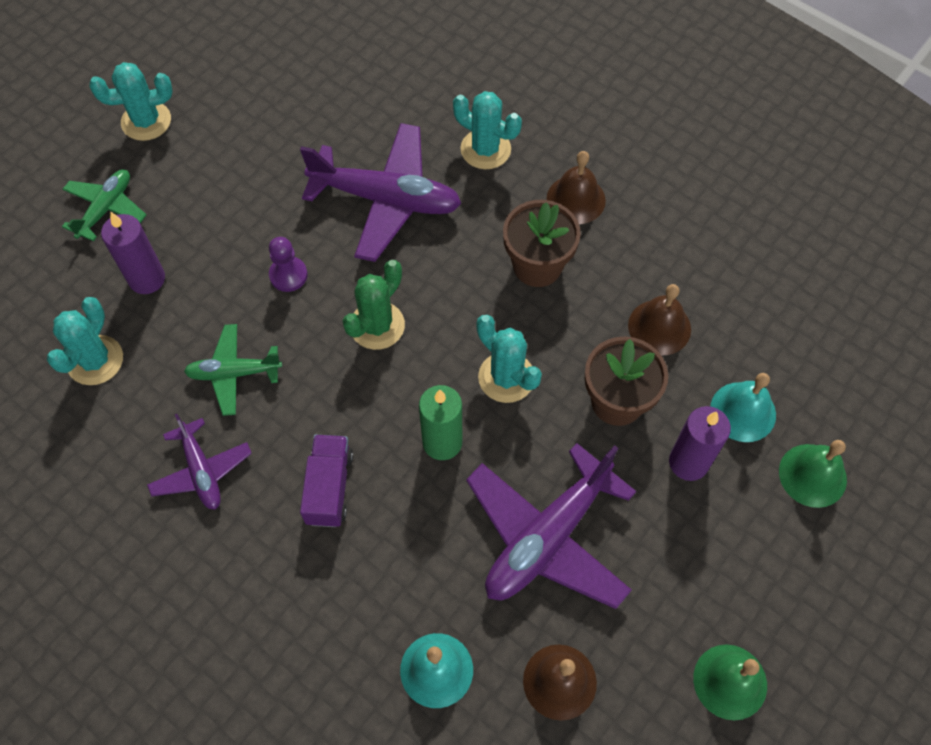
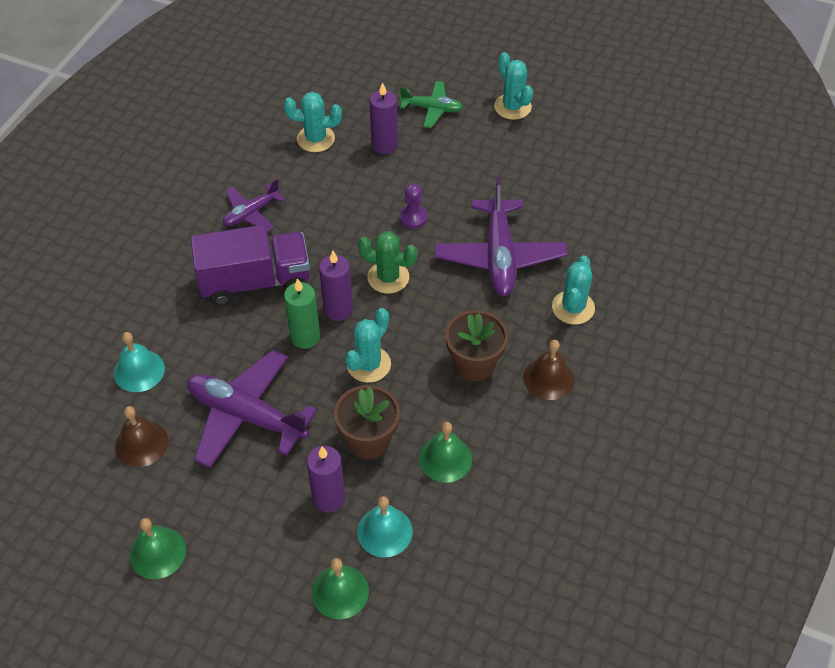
camera: 75 degrees right, 10 degrees down
green plane [184,324,282,416] -> none
purple truck [300,435,353,527] -> purple truck [191,225,310,306], size x1.76
brown bell [628,284,691,355] -> green bell [419,422,472,483]
none -> purple candle [319,251,353,321]

